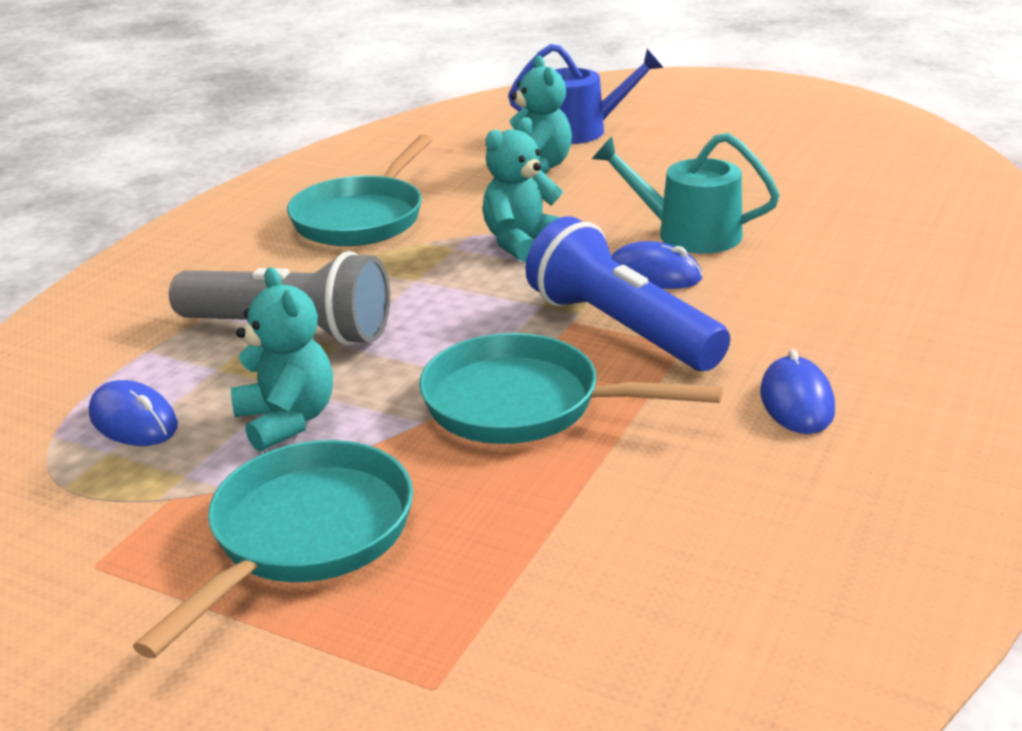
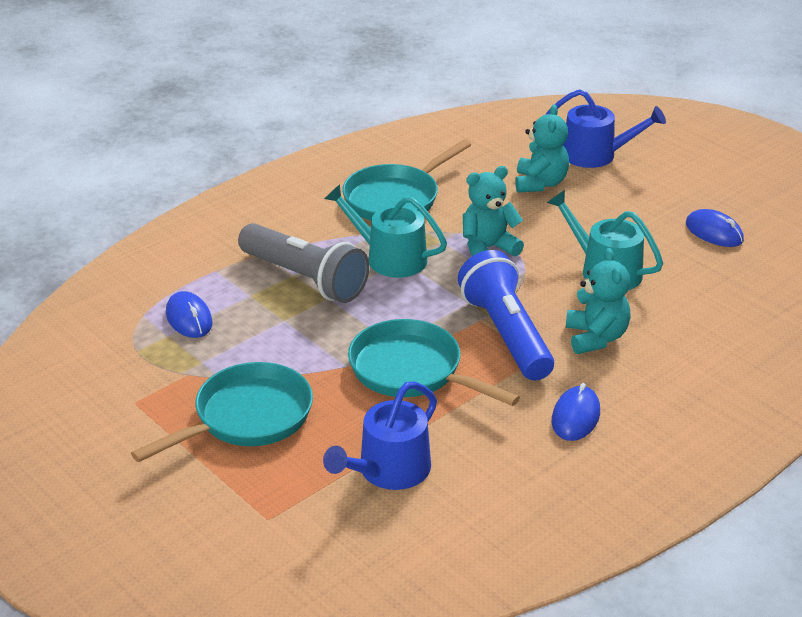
camera: 20 degrees right, 5 degrees up
turquoise teddy bear [231,267,333,452] -> turquoise teddy bear moved to [566,248,631,354]
blue mouse [612,241,702,289] -> blue mouse moved to [686,209,744,247]
none -> blue watering can [323,381,437,490]
none -> turquoise watering can [324,184,447,278]

